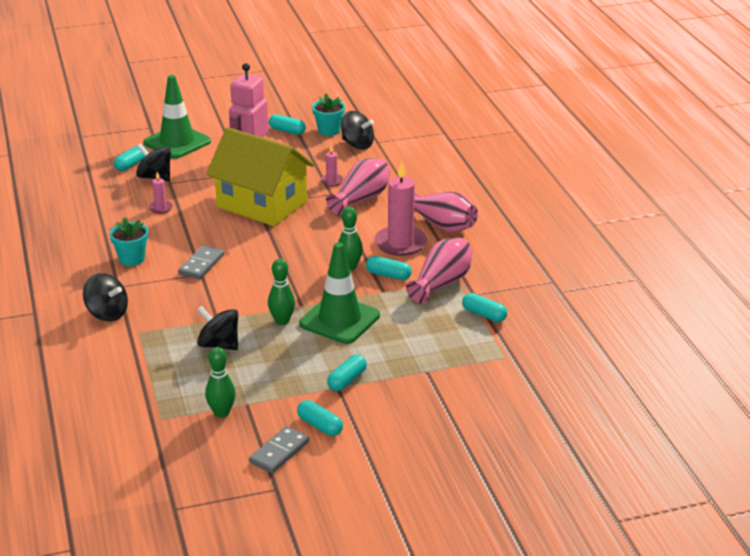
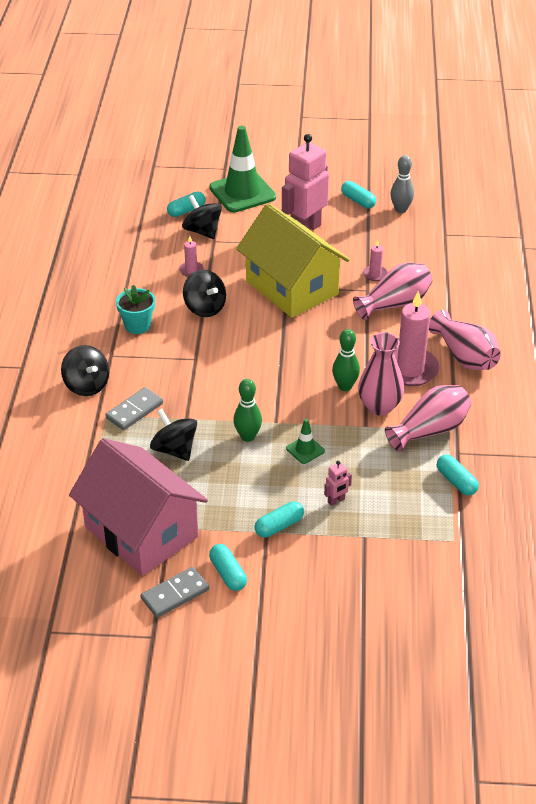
camera: 20 degrees right, 10 degrees up
grey domino [178,245,224,279] -> grey domino moved to [105,387,163,430]
green bowling pin [205,347,236,418] -> pink house [69,438,208,576]
green traffic cone [299,242,380,344] -> green traffic cone [286,419,325,464], size x0.45
turquoise flower pot [312,94,345,136] -> grey bowling pin [390,155,414,213]
black spinning top [341,111,374,150] -> black spinning top moved to [183,270,226,317]
turquoise capsule [366,256,412,280] -> pink vase [358,332,404,415]
none -> pink robot [324,461,352,506]

